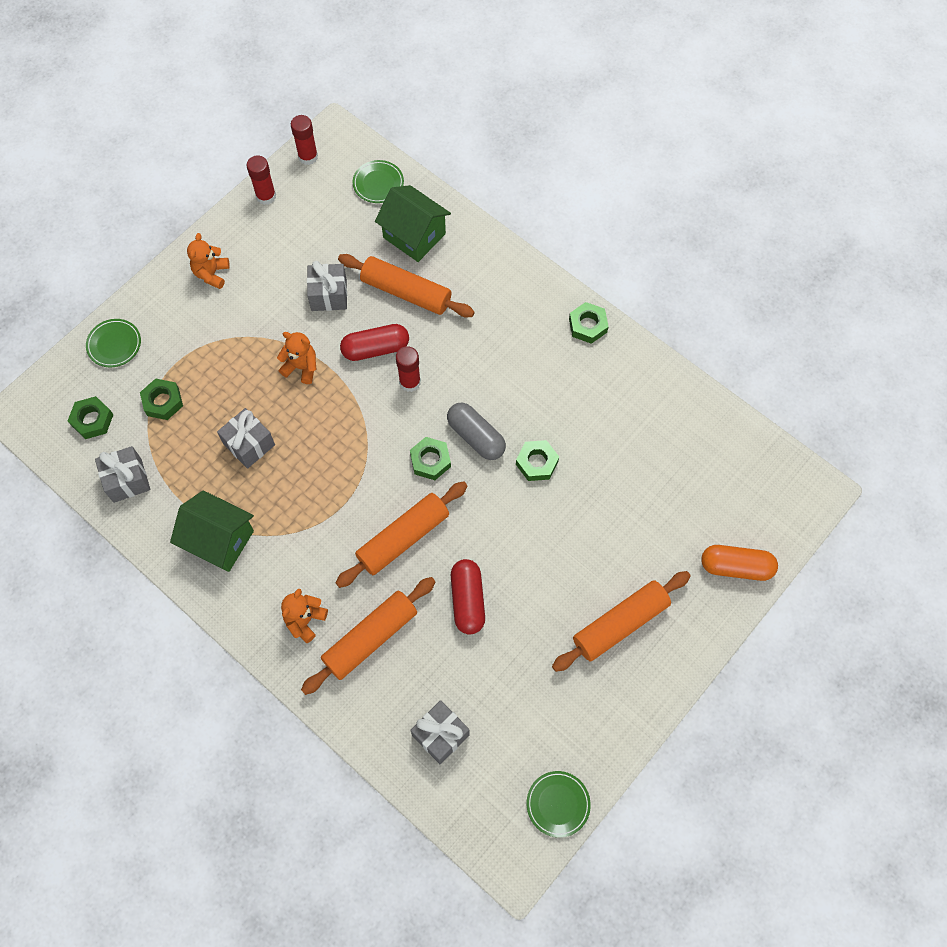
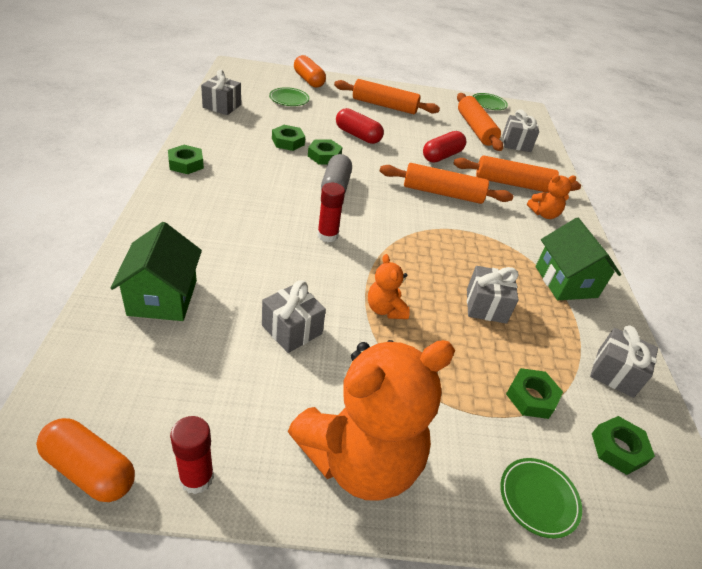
camera: 135 degrees left, 25 degrees down
orange teddy bear [187,233,230,289] -> orange teddy bear [288,340,455,501], size x2.29
red glue stick [291,115,318,165] -> orange capsule [36,418,135,502]
orange rolling pin [338,254,475,317] -> orange rolling pin moved to [457,93,503,151]
red capsule [340,324,409,361] -> red capsule moved to [336,108,384,144]
green plate [352,160,404,203] -> green plate moved to [269,87,309,106]
green nut [410,437,451,480] -> green nut moved to [272,125,305,151]
none -> grey gift [201,70,241,115]

